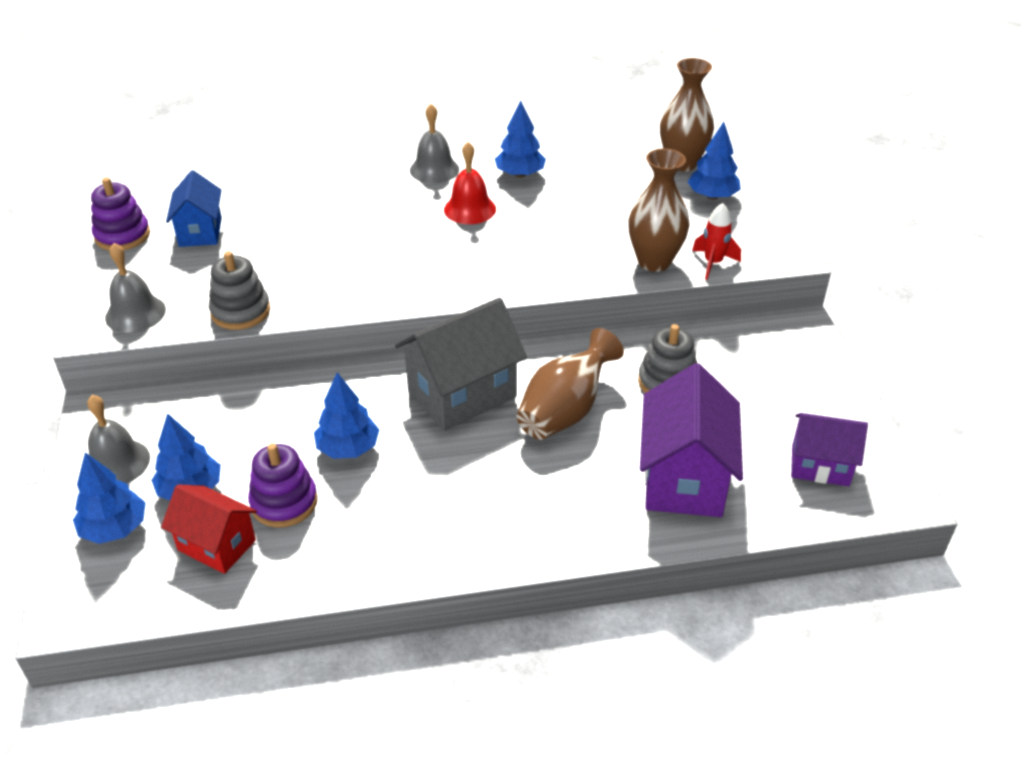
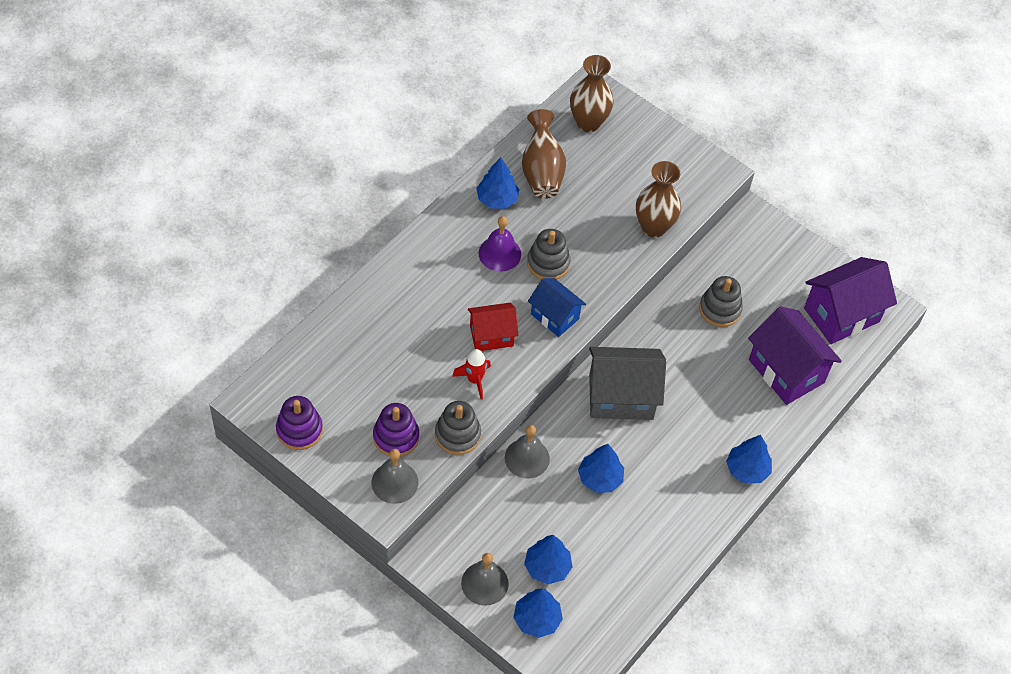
camera: 45 degrees left, 15 degrees up
red house [161,485,257,574] -> red house moved to [468,303,518,351]
blue house [166,170,222,247] -> blue house moved to [528,278,586,337]
purple stacking toy [248,443,318,528] -> purple stacking toy moved to [373,403,419,457]
grey house [395,298,527,431] -> grey house turned 75 degrees clockwise [589,347,666,420]
grey bell [410,104,459,183] -> grey bell moved to [505,425,550,478]
red bell [444,142,496,224] -> purple bell [479,216,521,271]
brown vase [516,328,624,440] -> brown vase moved to [522,109,566,199]
blue tree [688,122,741,200] -> blue tree moved to [726,435,772,484]
red rocket [692,203,741,280] -> red rocket moved to [452,349,491,400]
purple house [791,413,868,486] -> purple house [804,257,897,344], size x1.63
none -> grey stacking toy [527,229,570,280]

